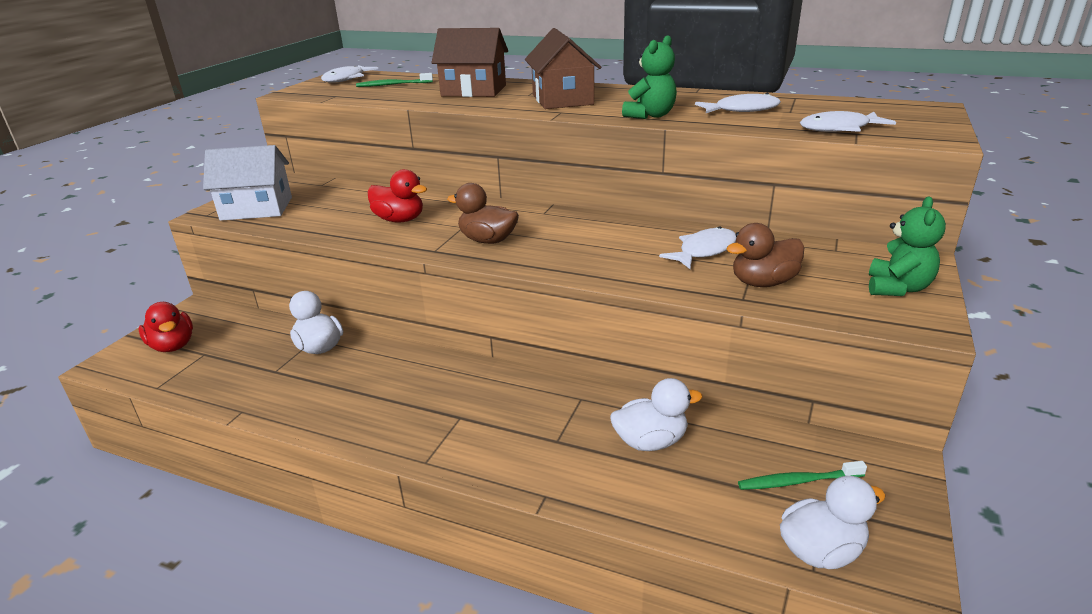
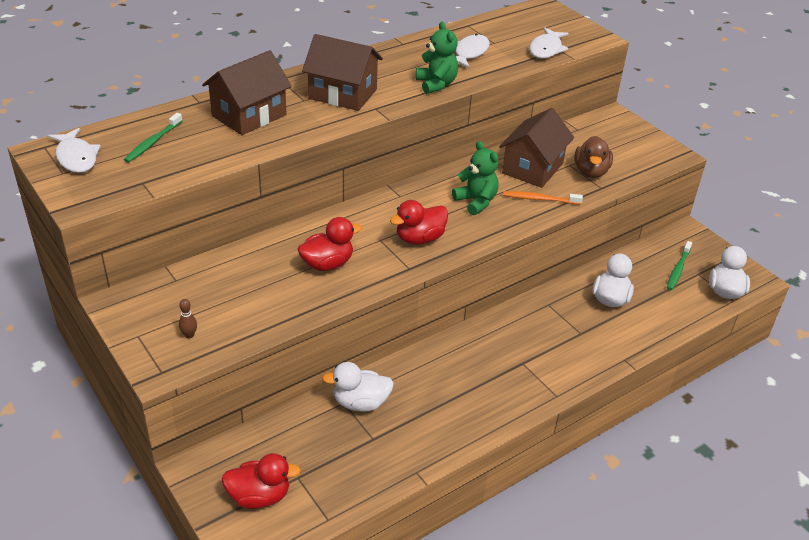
camera: 60 degrees left, 10 degrees up
white house [203,145,292,221] -> brown bowling pin [179,299,197,338]
brown duck [447,183,519,244] -> red duck [390,200,448,245]
white fish [659,226,737,269] -> brown house [499,108,574,188]
green teddy bear [869,197,946,296] -> green teddy bear moved to [452,141,499,215]
none -> orange toothbrush [503,191,583,205]

